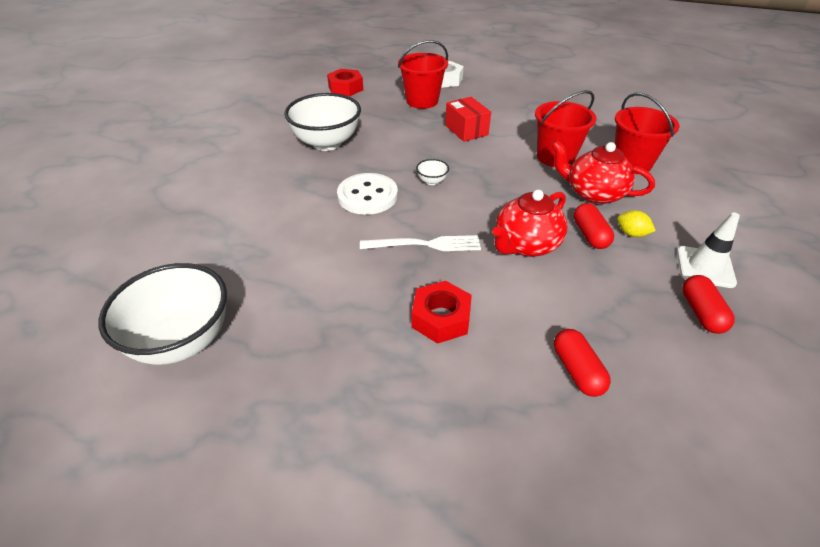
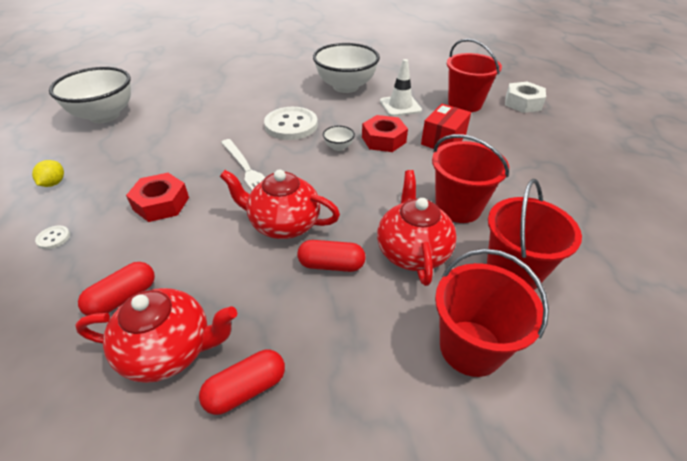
camera: 60 degrees right, 0 degrees up
red nut [327,69,363,96] -> red nut moved to [362,115,408,152]
red capsule [574,203,614,249] -> red capsule turned 45 degrees clockwise [297,240,366,272]
yellow lemon [617,210,656,237] -> yellow lemon moved to [32,160,64,187]
white traffic cone [677,212,740,288] -> white traffic cone moved to [380,59,422,116]
none -> white button [35,225,70,249]
none -> red teapot [75,288,237,383]
none -> red bucket [435,249,549,377]

